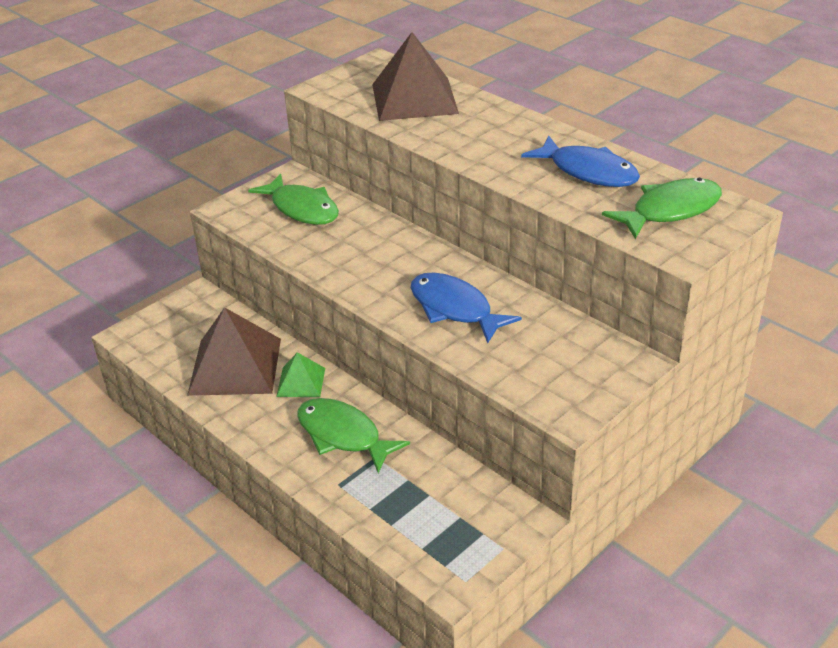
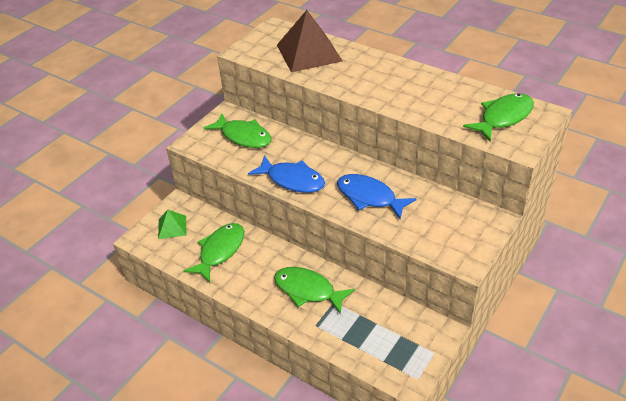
camera: 10 degrees left, 5 degrees up
brown pyramid [187,307,281,396] -> green fish [184,223,244,282]
green pyramid [276,352,325,397] -> green pyramid moved to [158,210,186,239]
blue fish [521,136,640,187] -> blue fish moved to [248,155,325,193]

